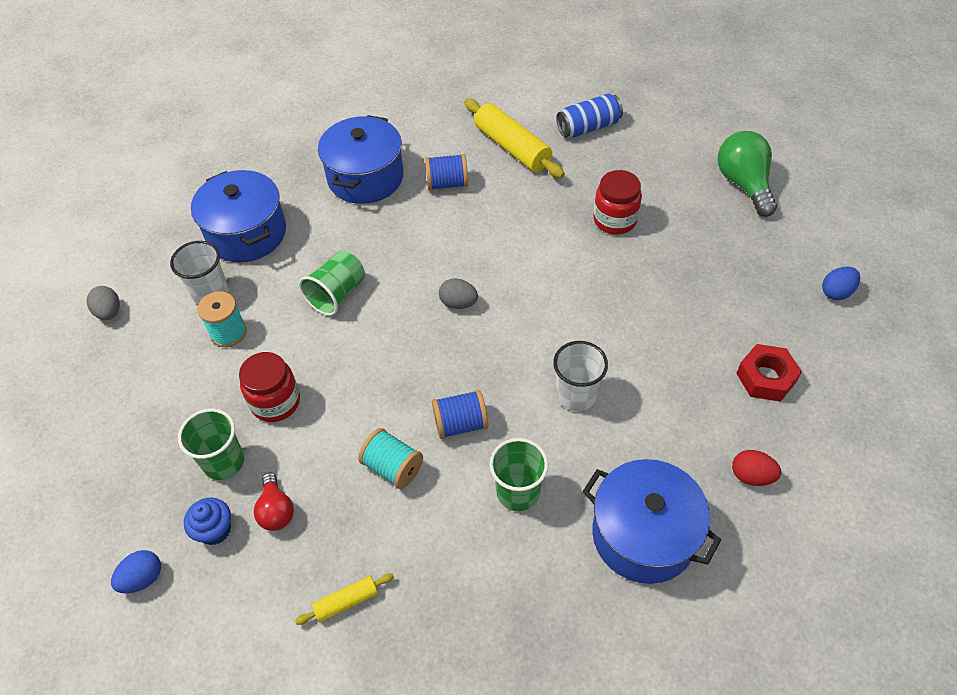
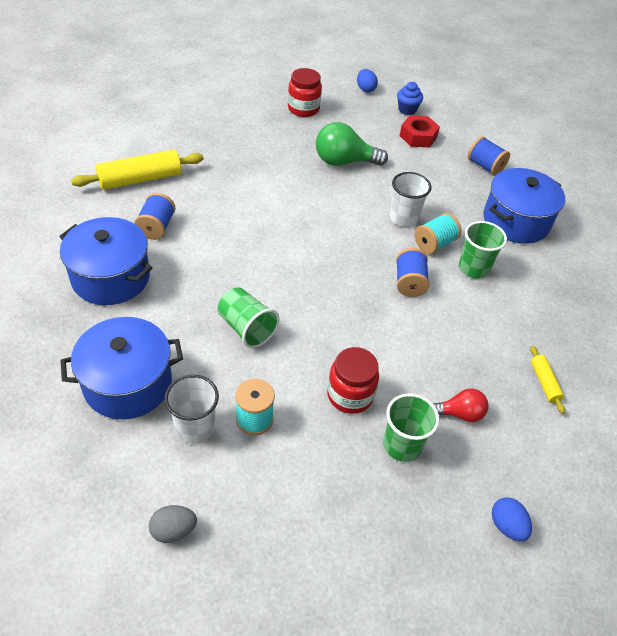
camera: 80 degrees left, 5 degrees down
blue cupcake [184,497,231,545] -> blue cupcake moved to [397,82,423,115]
turquoise spool [358,428,423,489] -> turquoise spool moved to [415,213,461,254]
grey egg [439,278,478,309] -> none
blue can [556,93,623,138] -> none
red jar [593,170,642,235] -> red jar moved to [288,68,322,117]
green light bulb [718,131,777,217] -> green light bulb moved to [316,122,388,166]
red egg [732,450,781,486] -> blue spool [468,136,510,175]

